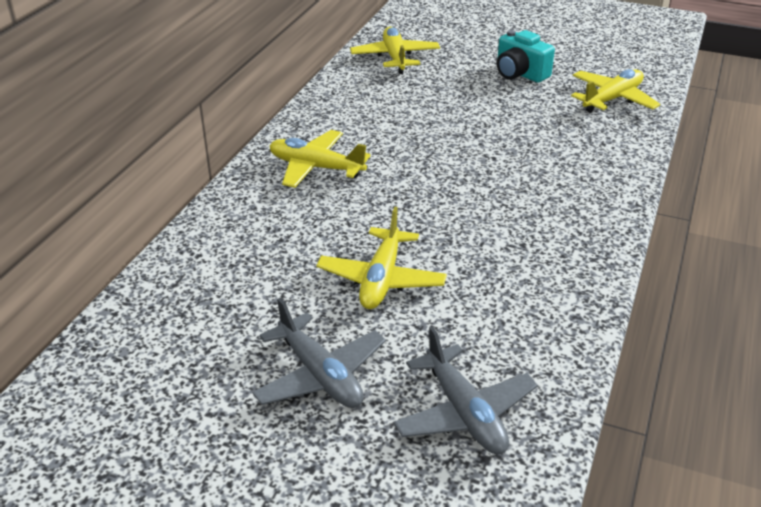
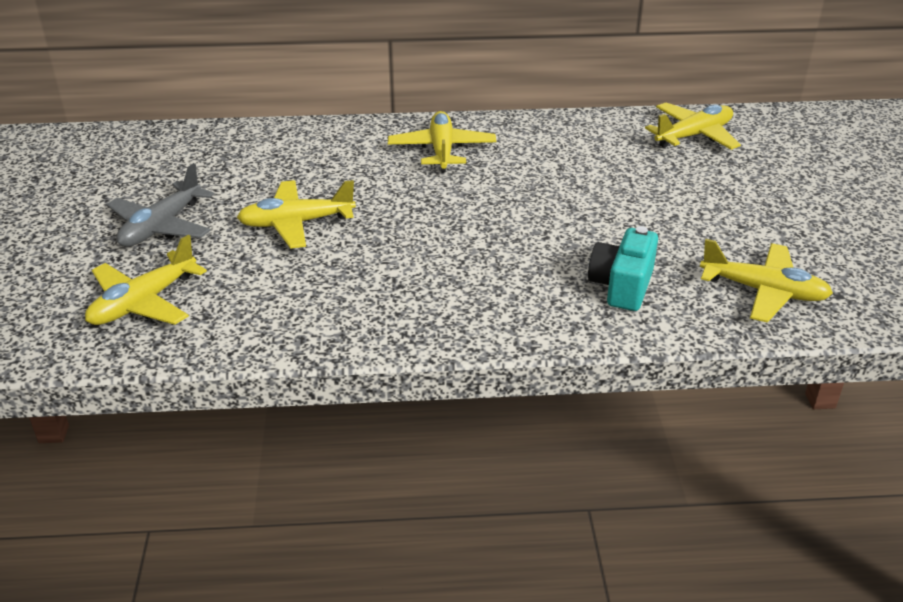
camera: 65 degrees right, 0 degrees up
grey plane [394,326,538,454] -> yellow plane [85,235,207,325]
turquoise camera [497,30,555,83] -> turquoise camera moved to [588,226,658,311]

